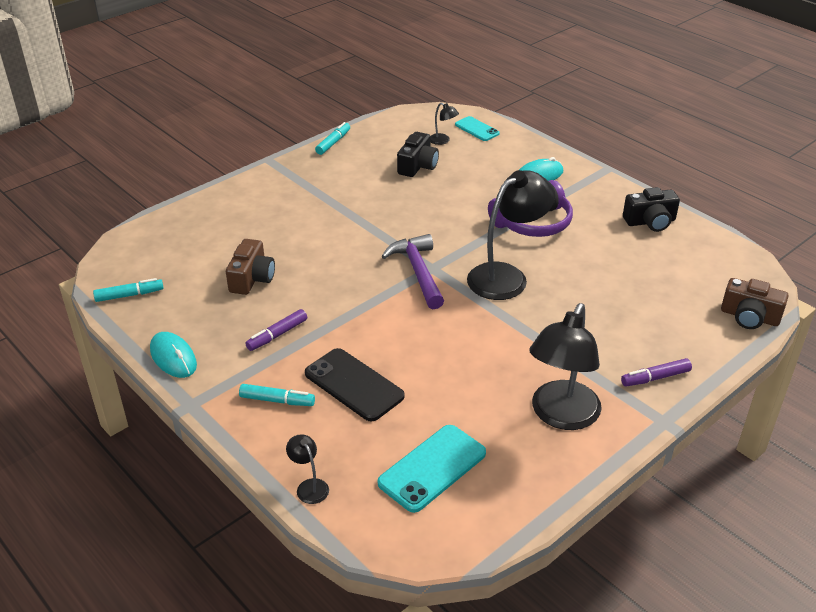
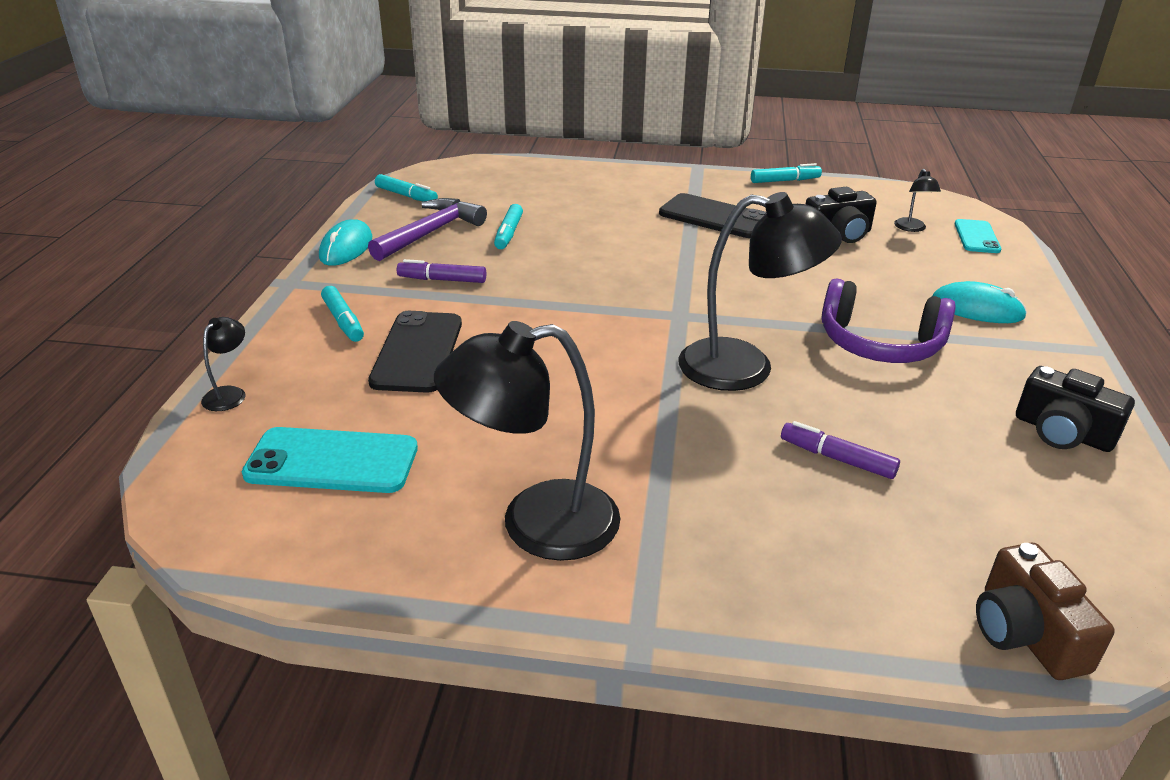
camera: 50 degrees right, 5 degrees down
brown camera [226,239,275,295] -> turquoise marker [494,204,523,249]
purple hammer [381,234,444,309] -> purple hammer moved to [368,198,487,261]
purple marker [621,358,692,387] -> purple marker moved to [781,421,900,479]
none -> black phone [659,193,767,238]

